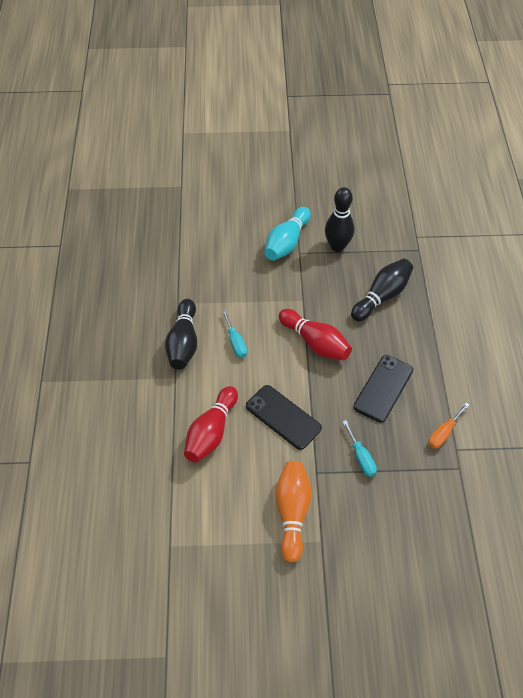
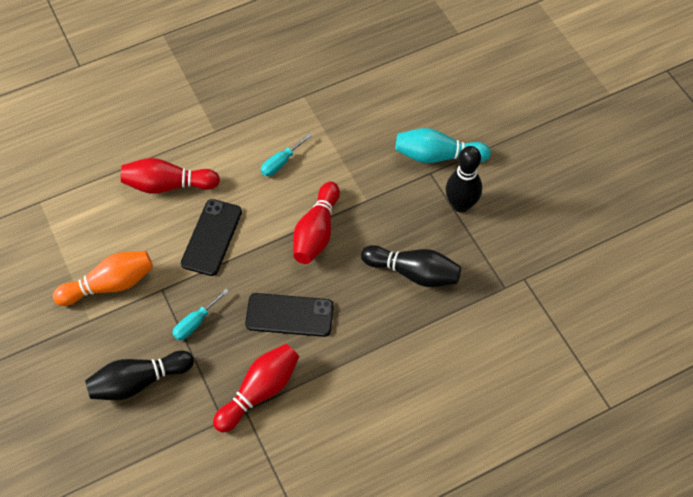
camera: 65 degrees right, 5 degrees up
black bowling pin [165,299,197,370] -> black bowling pin moved to [85,351,194,400]
orange screwdriver [428,403,469,449] -> red bowling pin [213,344,299,432]

